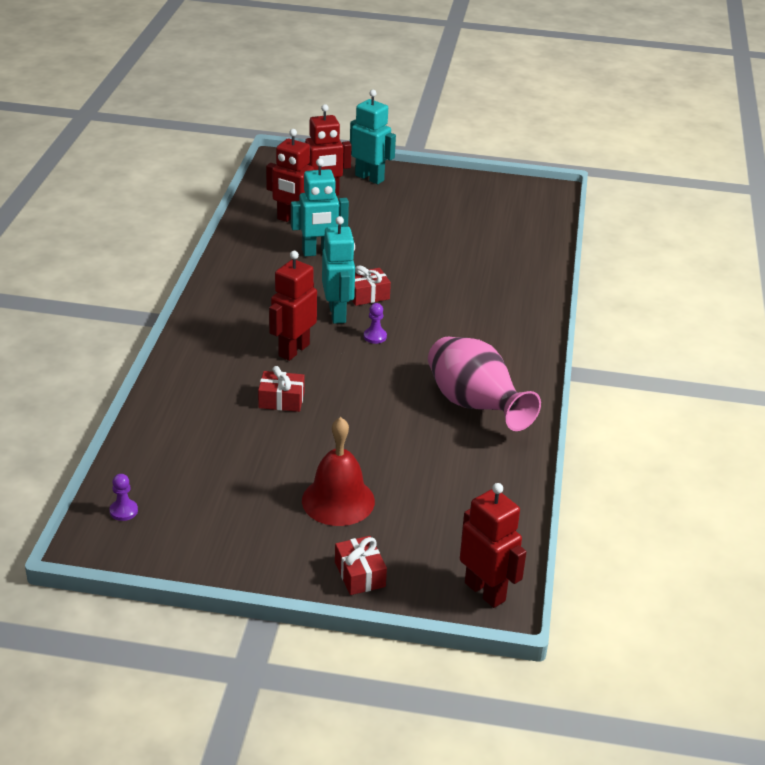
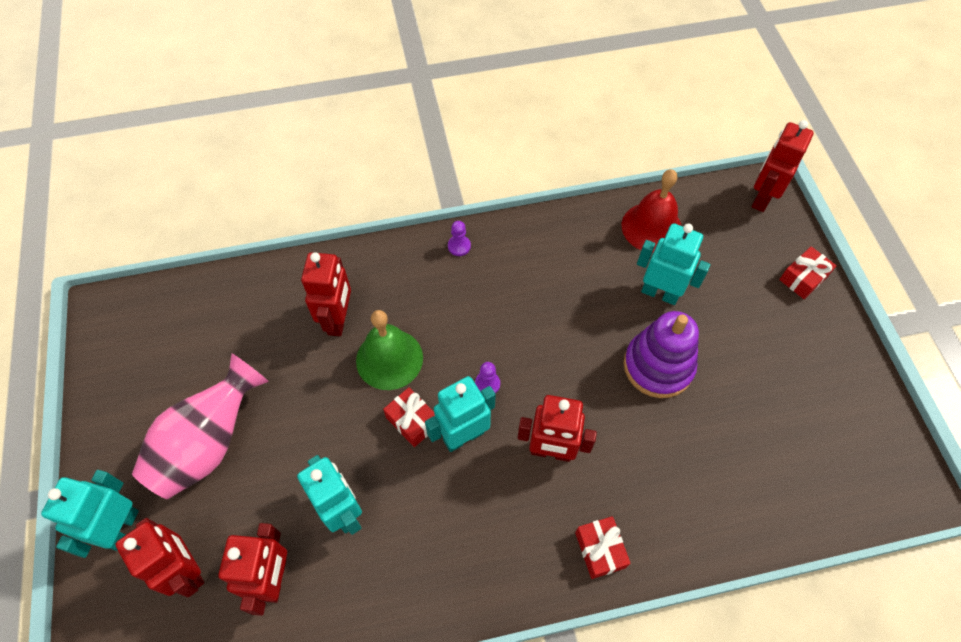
camera: 110 degrees left, 25 degrees up
purple pawn [110,474,138,521] -> purple pawn moved to [448,221,471,256]
red gift [258,366,305,412] -> red gift moved to [575,516,631,579]
red bell [302,417,375,526] -> red bell moved to [622,169,682,253]
pink vase [428,337,541,431] -> pink vase moved to [132,354,269,499]
none -> red robot [301,252,351,336]
none -> green bell [356,310,423,390]
none -> purple stacking toy [624,311,699,398]
none -> turquoise robot [637,223,710,305]

